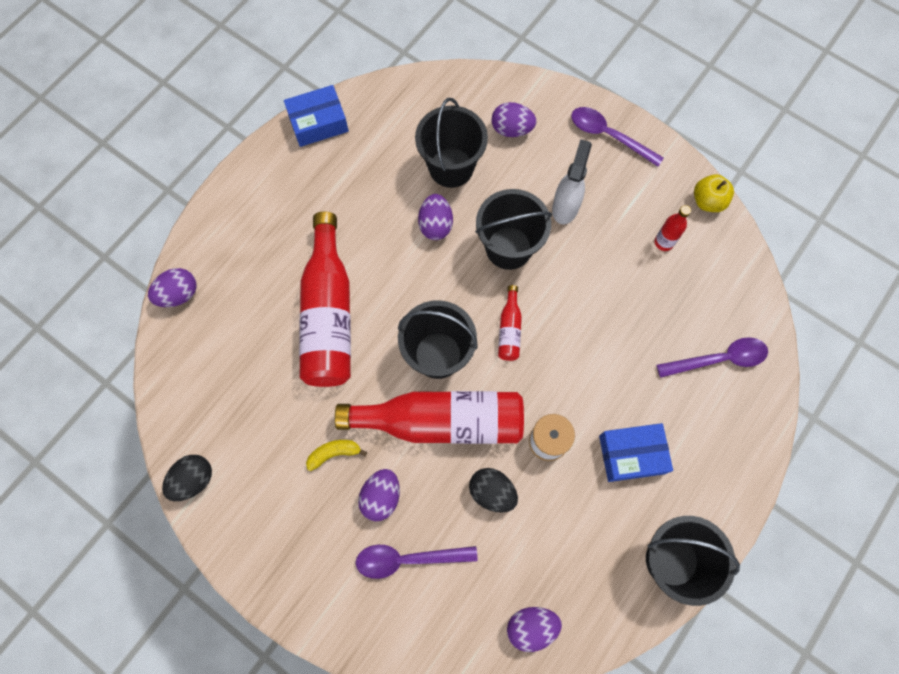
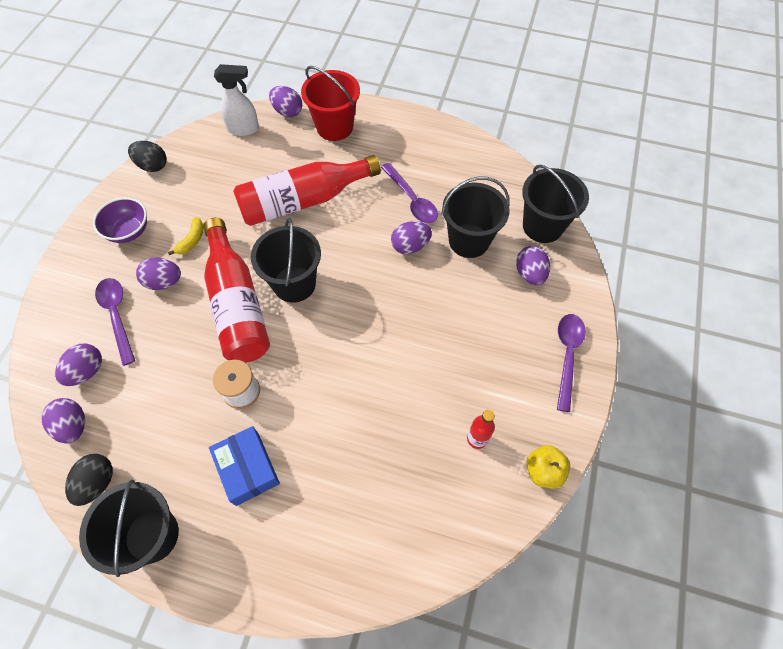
camera: 70 degrees right, 10 degrees down
blue box [284,85,349,147] -> none
yellow banana [306,440,367,471] -> yellow banana turned 60 degrees clockwise [168,217,204,255]
black egg [469,468,518,513] -> black egg moved to [65,454,113,506]
black bucket [475,189,552,270] -> black bucket moved to [522,164,589,243]
red bottle [498,285,522,361] -> none
white spray bottle [552,139,592,224] -> white spray bottle moved to [214,64,259,136]
purple spoon [657,337,768,378] -> purple spoon moved to [381,163,438,223]
none -> purple egg [55,344,102,386]
none -> purple bowl [93,197,147,243]
none -> red bucket [301,66,360,141]

